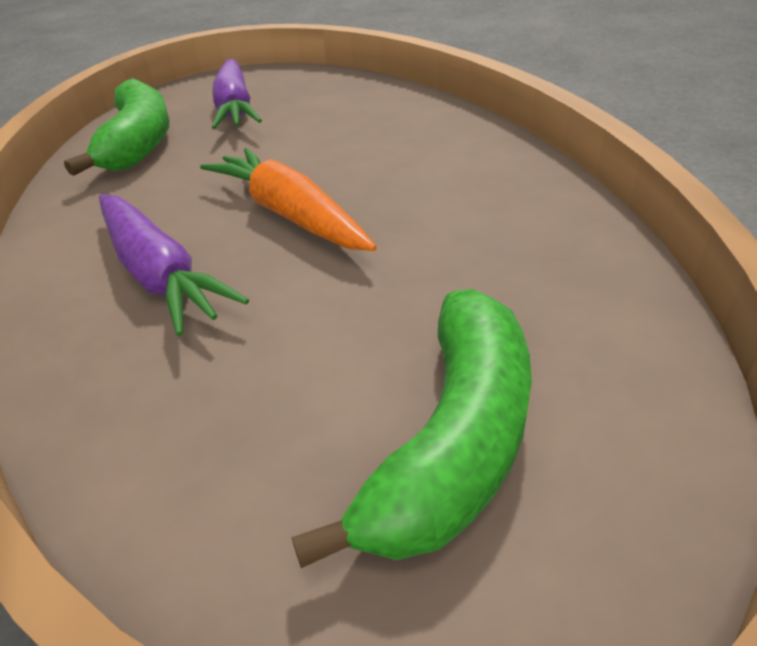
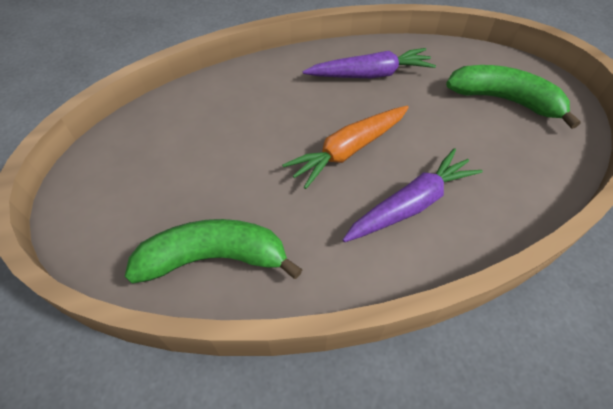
camera: 90 degrees left, 15 degrees up
purple carrot [212,59,262,129] -> purple carrot moved to [303,48,436,78]

